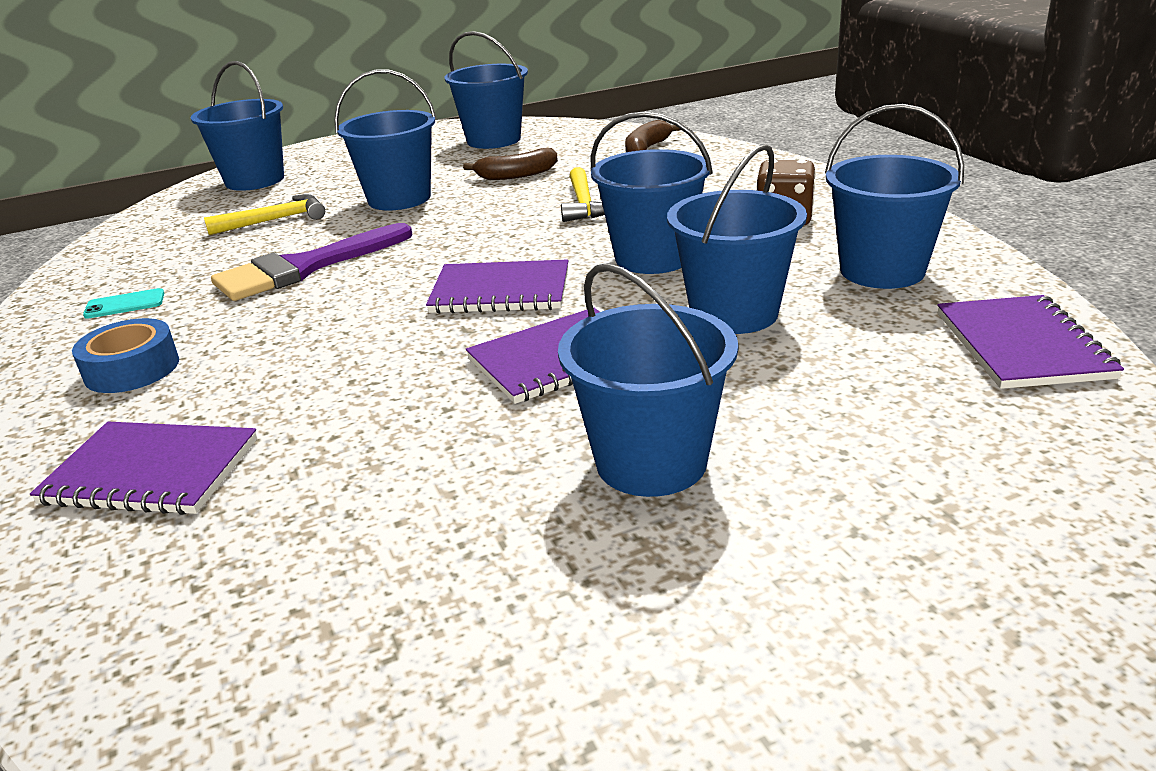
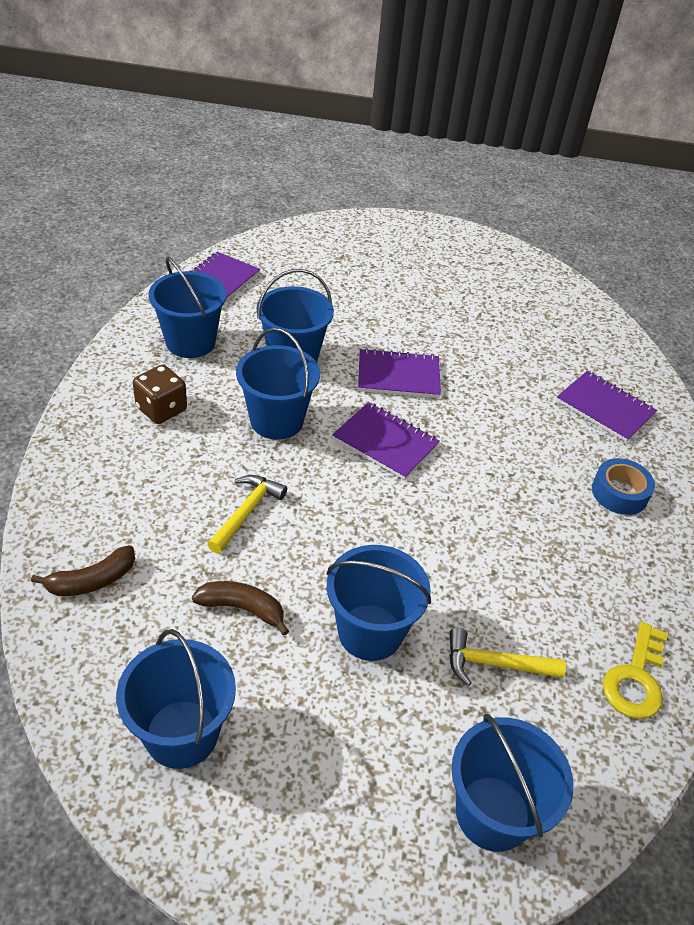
camera: 155 degrees left, 15 degrees up
turquoise phone [83,288,164,319] -> none
purple brush [211,223,413,301] -> none
blue bucket [558,263,739,497] -> none
none -> yellow key [603,622,668,719]

